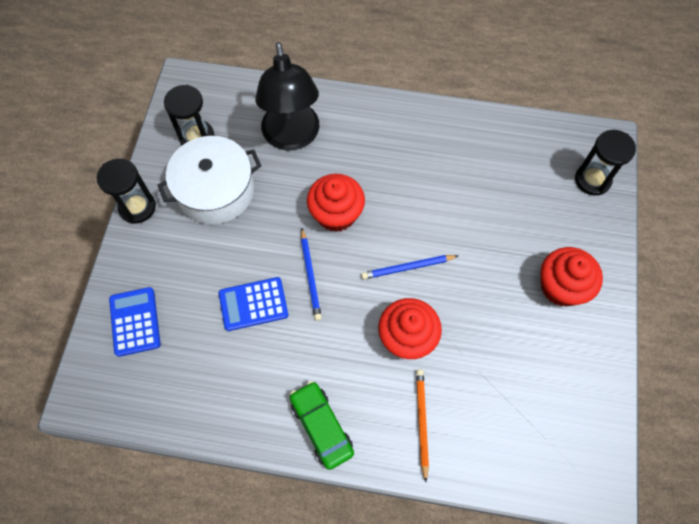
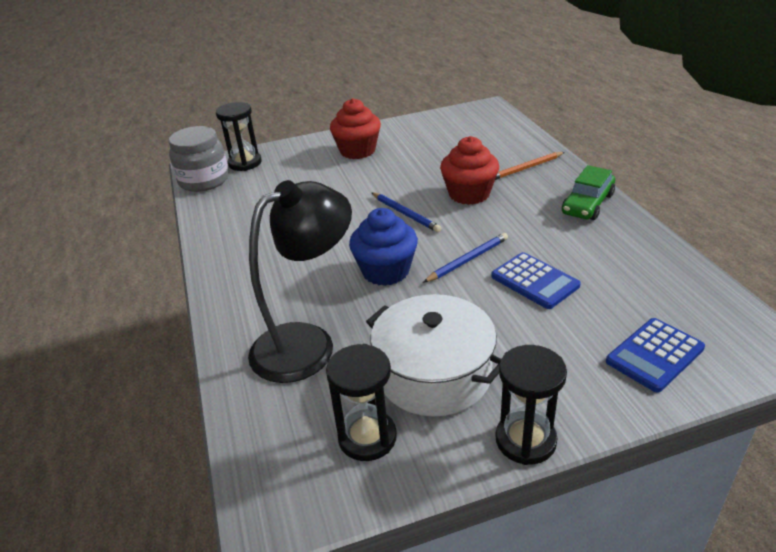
camera: 115 degrees left, 30 degrees down
red cupcake [307,174,365,232] -> blue cupcake [349,208,418,286]
none -> grey jar [169,126,229,192]

